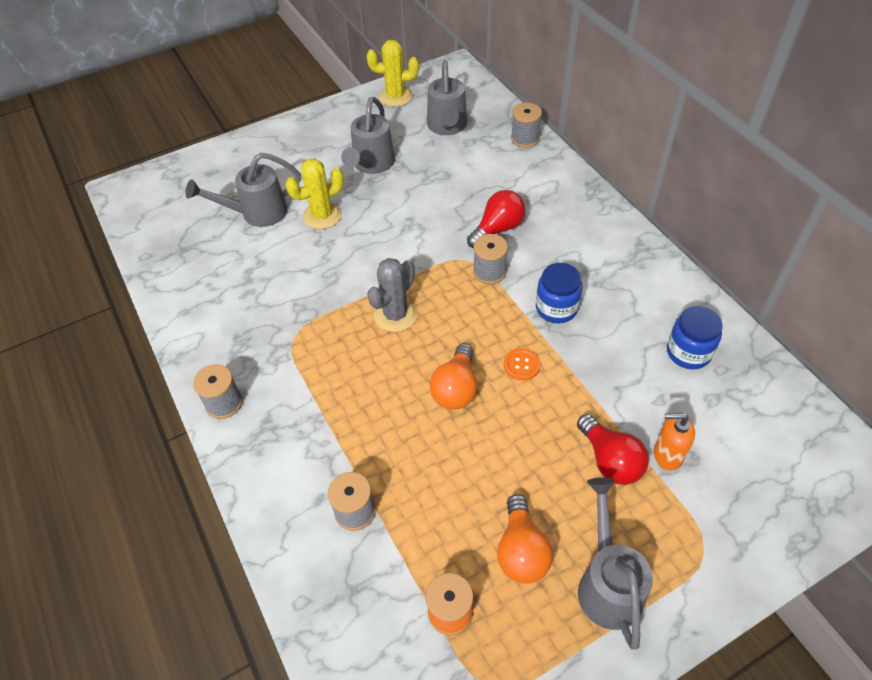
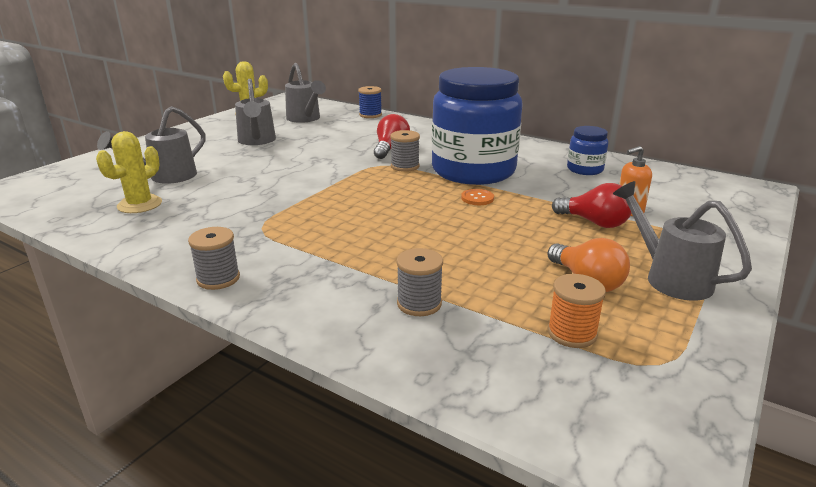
camera: 30 degrees left, 25 degrees down
yellow cactus [285,158,344,229] -> yellow cactus moved to [96,131,162,213]
grey cactus [367,258,417,332] -> none
orange light bulb [430,343,477,410] -> none
grey spool [511,103,542,148] -> blue spool [358,86,382,118]
blue jar [536,263,583,323] -> blue jar [432,67,523,185], size x2.33

